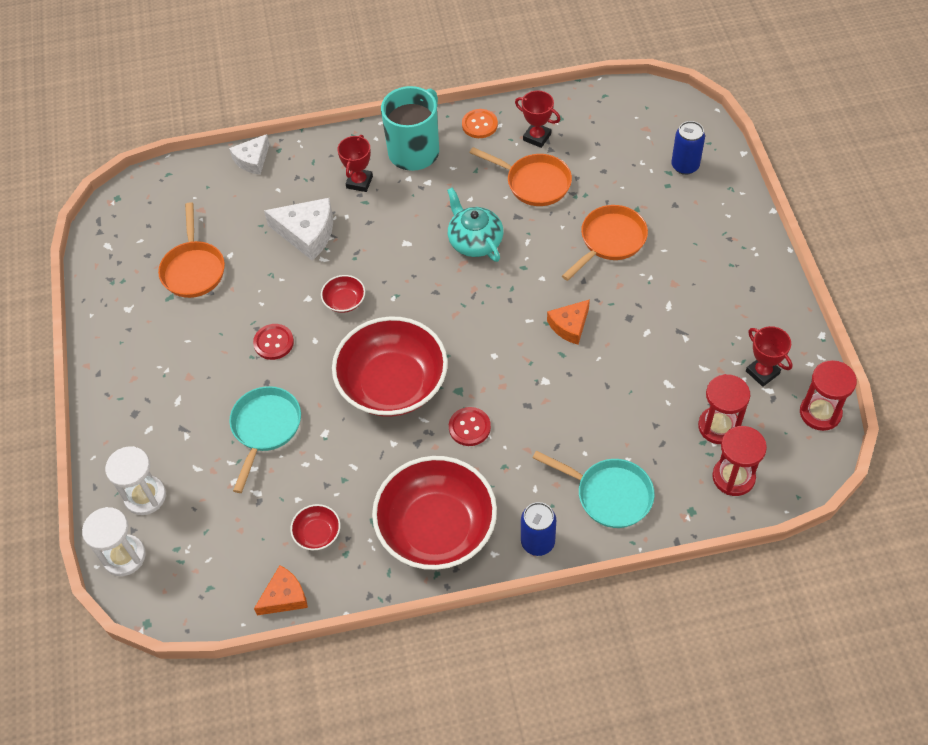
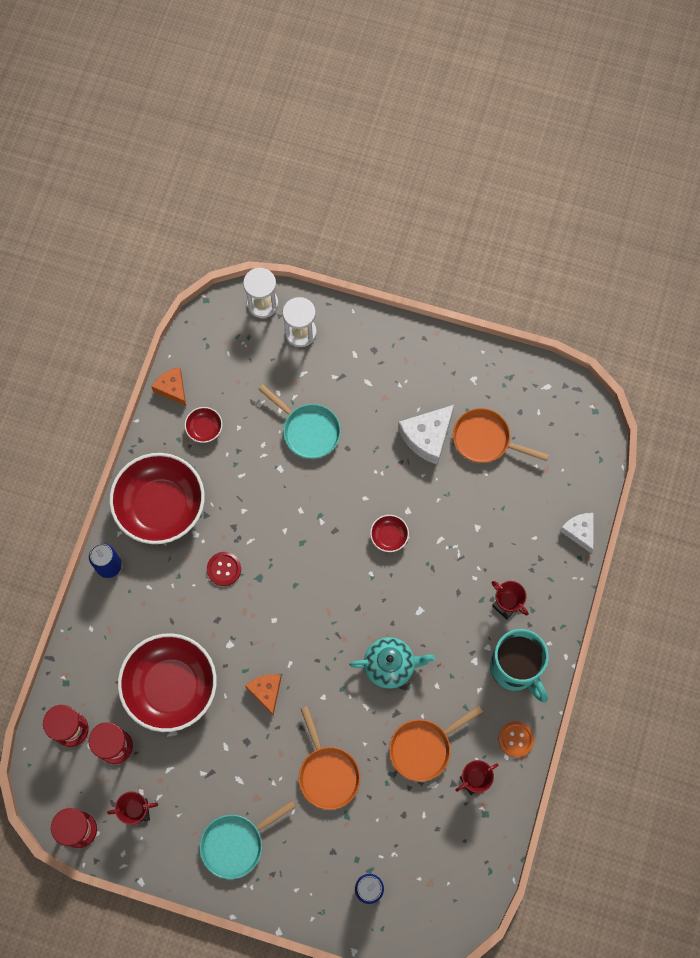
camera: 115 degrees right, 15 degrees up
red button [253,324,294,360] -> none
orange cheese [254,565,308,615] -> orange cheese turned 150 degrees clockwise [152,367,186,406]
white cheese [264,198,333,261] -> white cheese moved to [398,405,454,465]
red bowl [332,316,448,417] -> red bowl moved to [118,633,217,732]
turquoise pan [533,451,655,528] -> turquoise pan moved to [199,800,296,879]

